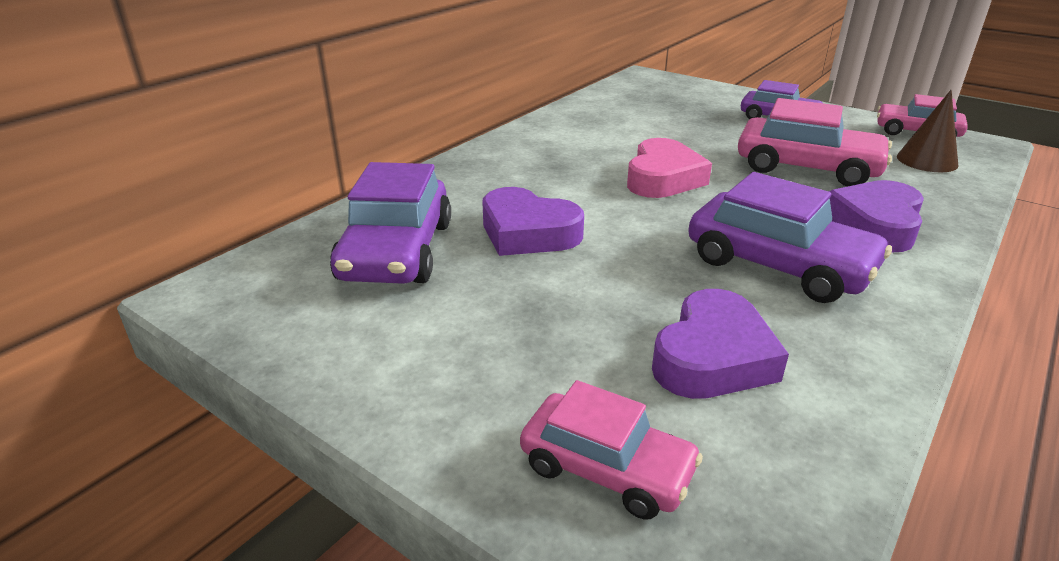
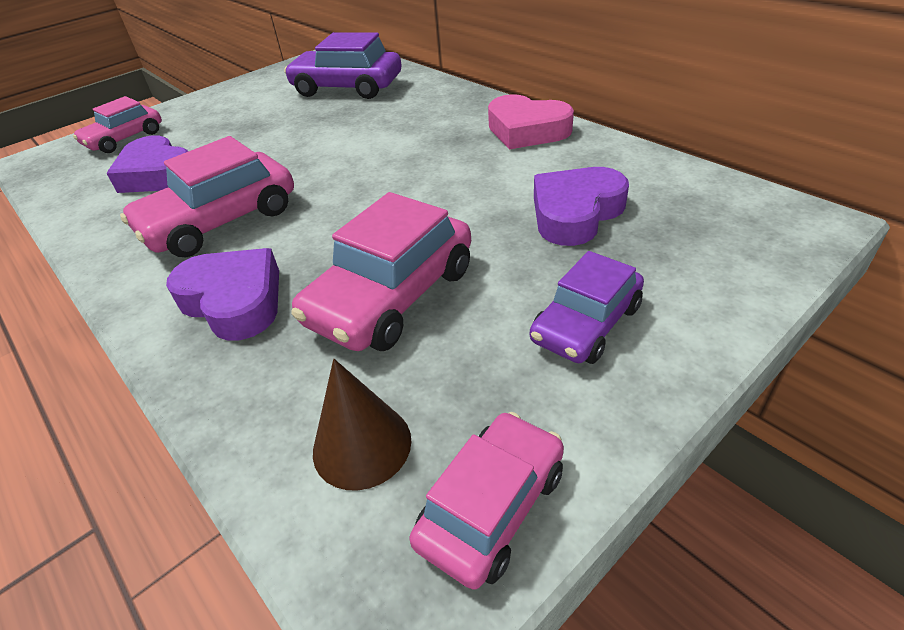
camera: 105 degrees right, 10 degrees up
purple heart [482,187,584,256] -> purple heart moved to [534,167,629,246]
pink heart [627,138,712,198] -> pink heart moved to [488,94,574,149]
purple car [688,172,892,303] -> pink car [120,136,294,257]

